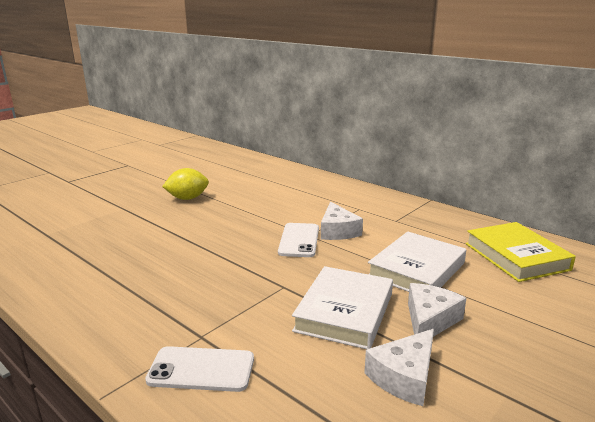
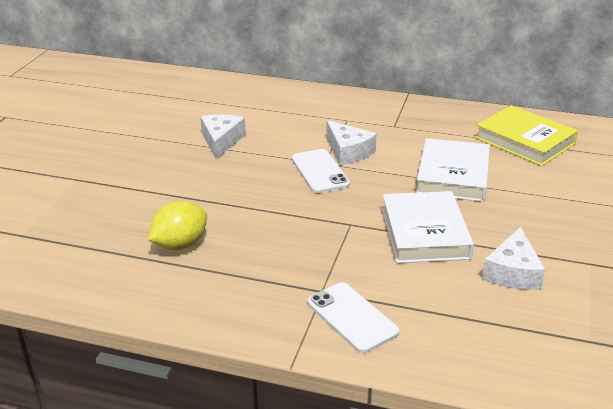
camera: 25 degrees left, 10 degrees up
white phone [145,346,254,392] -> white phone turned 75 degrees clockwise [308,282,399,353]
yellow lemon [162,168,209,200] -> yellow lemon moved to [148,201,207,250]
white cheese [408,283,466,337] -> white cheese moved to [200,114,246,159]

